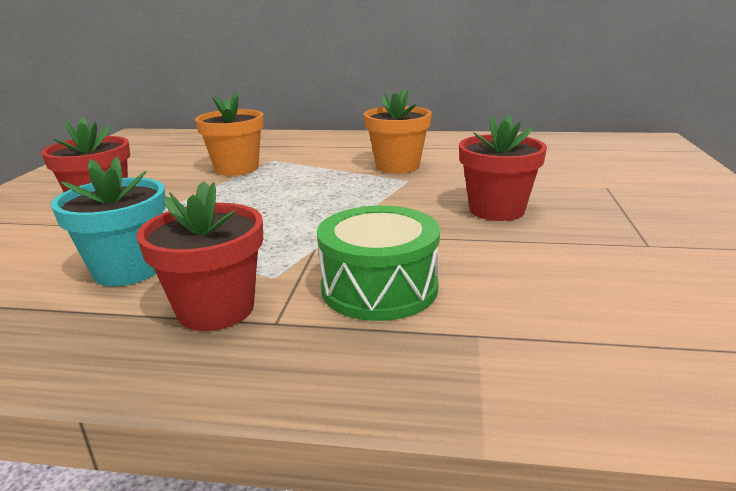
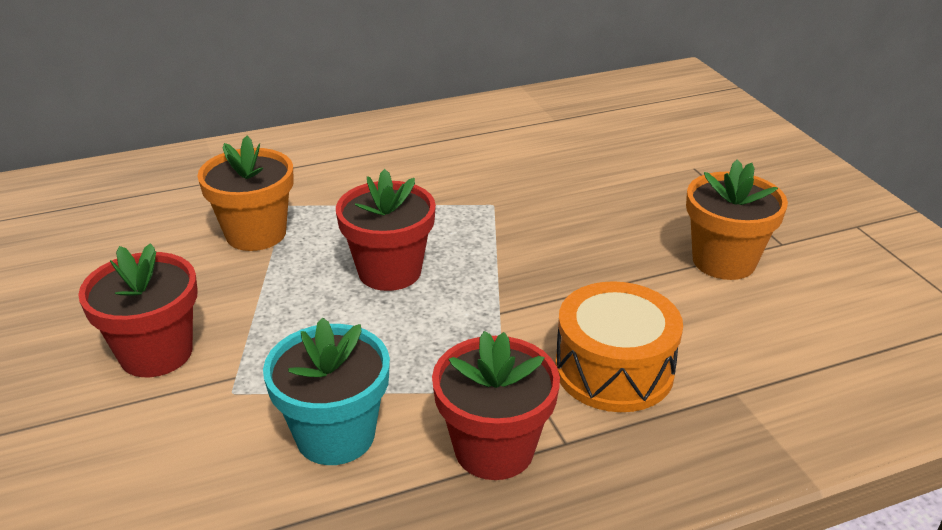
camera: 30 degrees left, 10 degrees up
green drum [317,206,440,321] -> orange drum [555,281,683,412]
orange flower pot [364,89,432,173] -> orange flower pot moved to [686,159,788,280]
red flower pot [459,114,547,221] -> red flower pot moved to [336,169,436,291]

